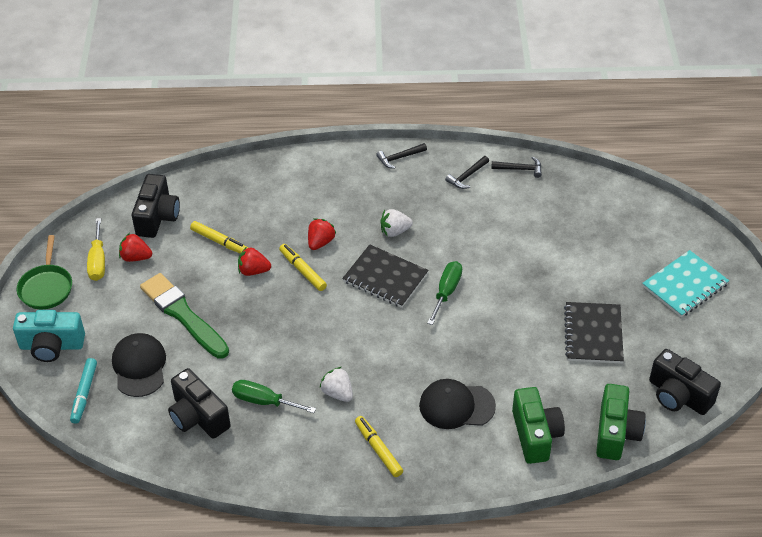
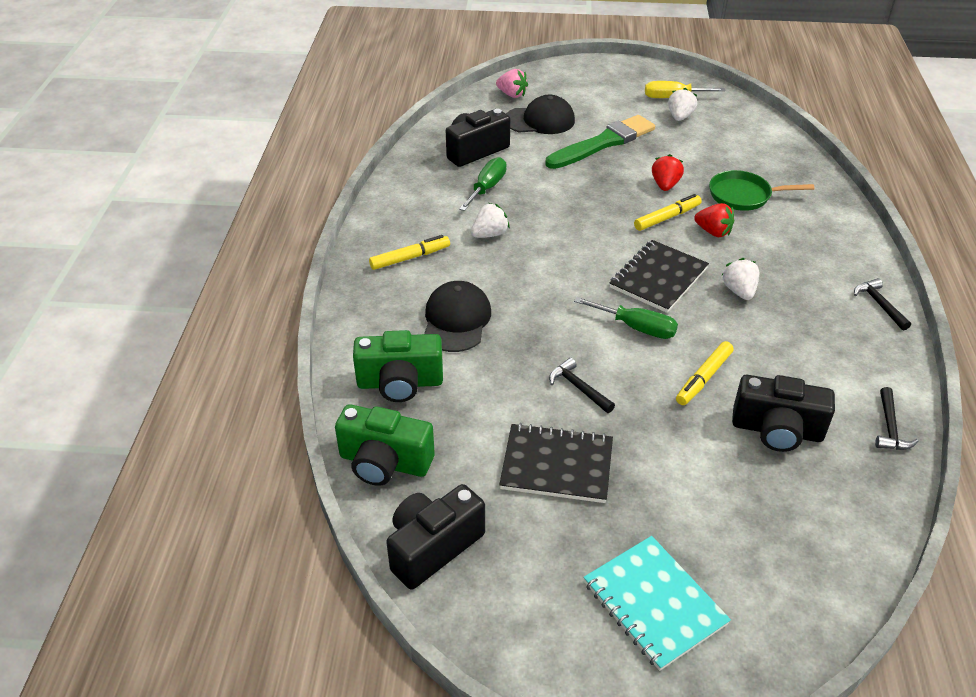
camera: 95 degrees right, 5 degrees down
turquoise camera [13,310,85,362] -> none
green pan [17,235,72,309] -> green pan moved to [709,170,814,211]
turquoise marker [70,358,97,424] -> pink strawberry [496,69,528,98]
red strawberry [119,233,152,262] -> white strawberry [668,88,697,121]
black camera [132,174,180,238] -> black camera moved to [732,375,835,452]
yellow marker [190,221,248,254] -> yellow marker moved to [676,341,734,405]
black hammer [445,156,489,189] -> black hammer moved to [549,358,615,413]

